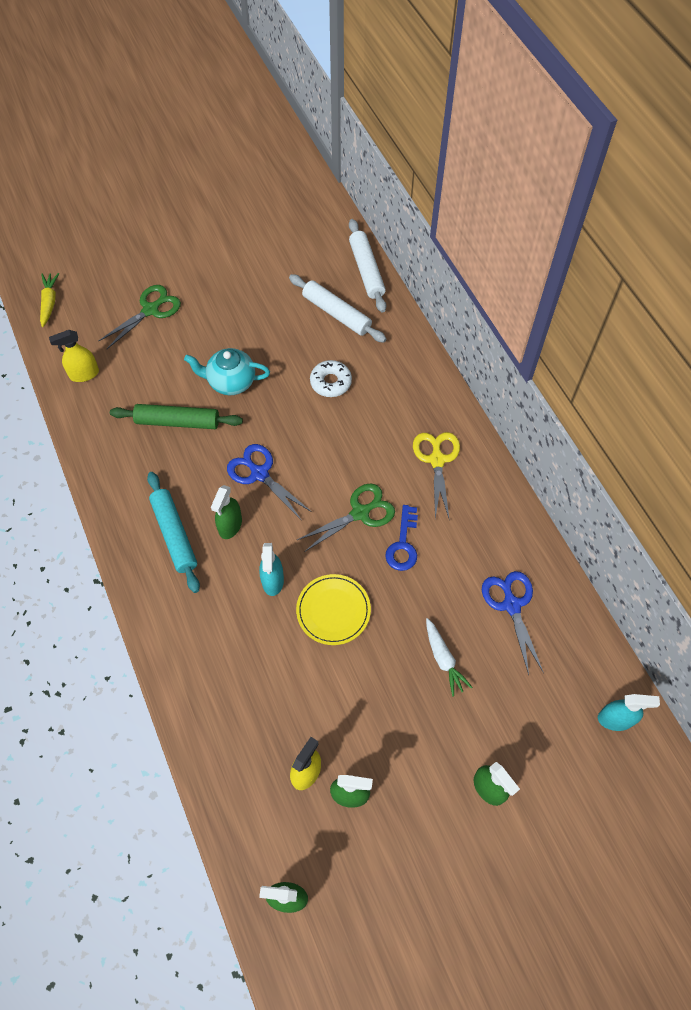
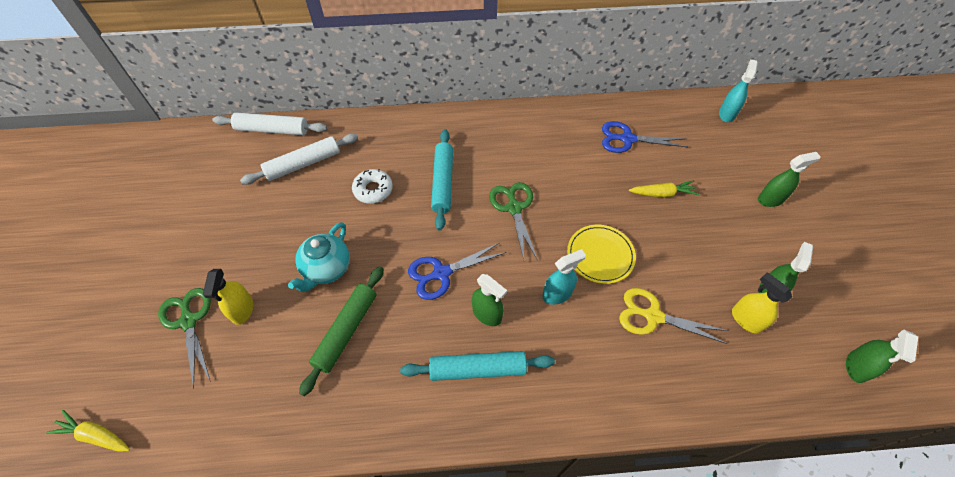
camera: 70 degrees left, 5 degrees down
yellow spray bottle [49,330,99,382] -> yellow spray bottle moved to [203,269,254,325]
turquoise spray bottle [259,543,284,596] -> turquoise spray bottle turned 45 degrees counterclockwise [543,249,586,305]
blue key [385,505,418,571] -> none
yellow scissors [413,432,460,519] -> yellow scissors moved to [619,288,728,344]
white carrot [426,618,473,697] -> yellow carrot [629,180,699,198]
none -> turquoise rolling pin [431,129,453,230]

